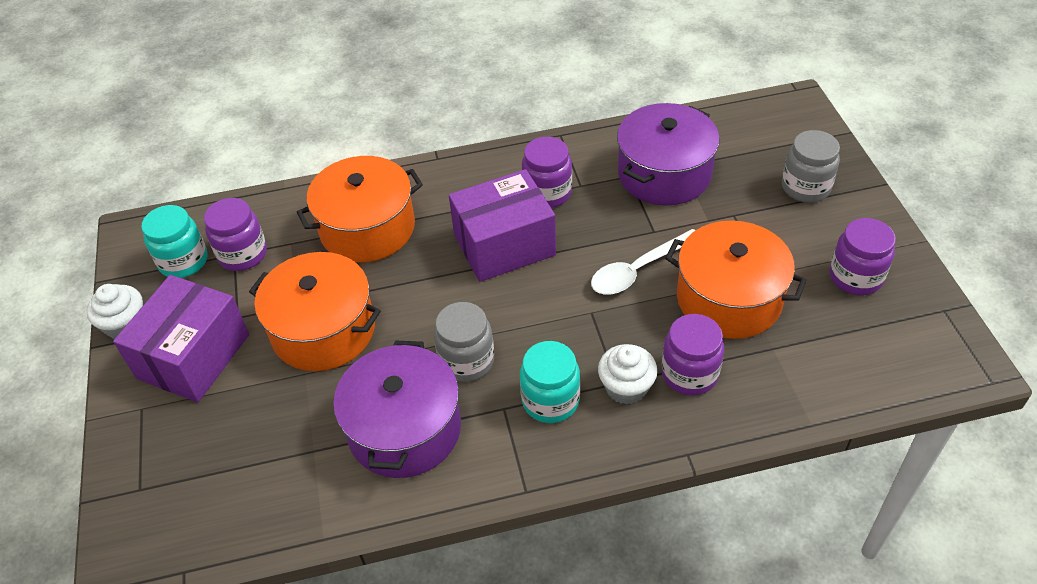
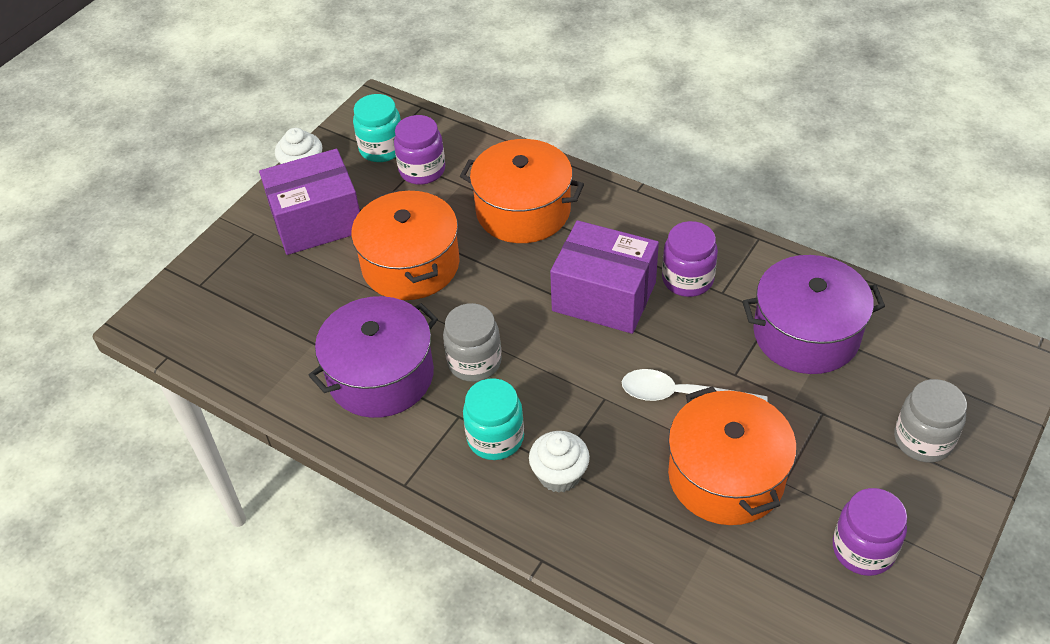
camera: 45 degrees right, 0 degrees up
purple jar [661,314,724,396] -> none

